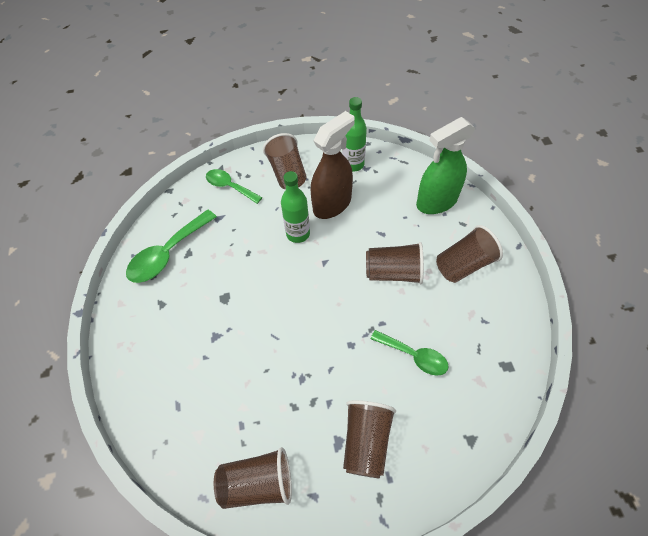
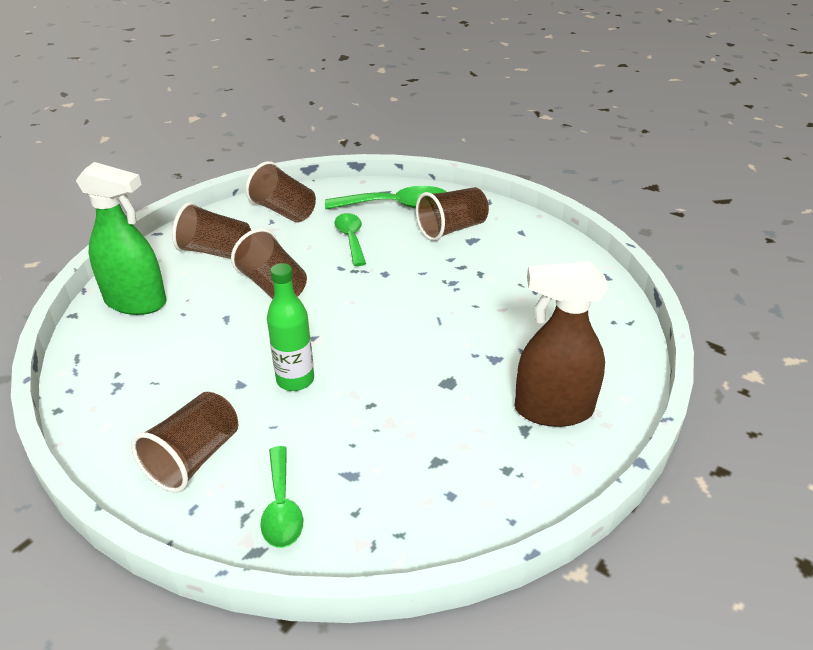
camera: 135 degrees left, 20 degrees down
green spoon [126,209,217,283] -> green spoon moved to [325,186,447,209]
brown cup [214,447,292,509] -> brown cup moved to [246,161,316,223]
brown spray bottle [311,111,355,219] -> brown spray bottle moved to [515,261,608,427]
green bottle [342,97,367,172] -> none

